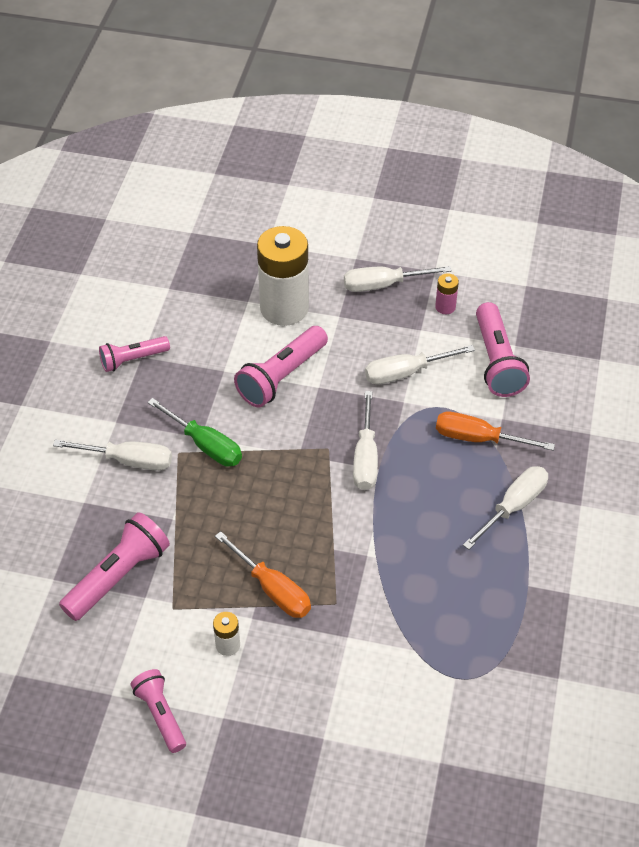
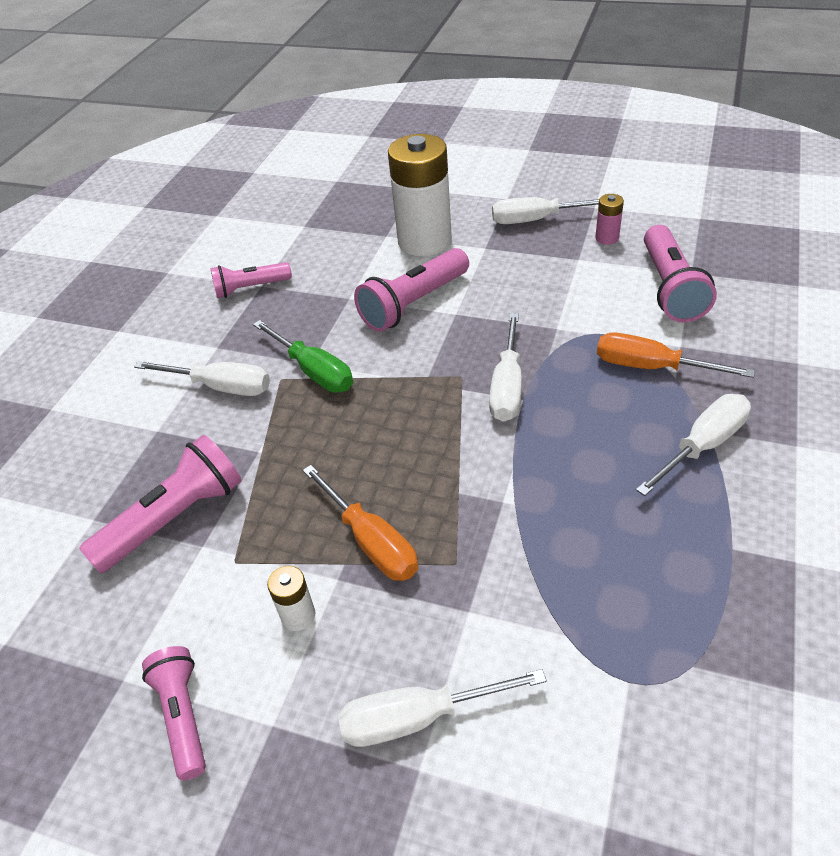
camera: 10 degrees right, 5 degrees down
white screwdriver [365,345,475,385] -> white screwdriver moved to [338,669,547,747]

